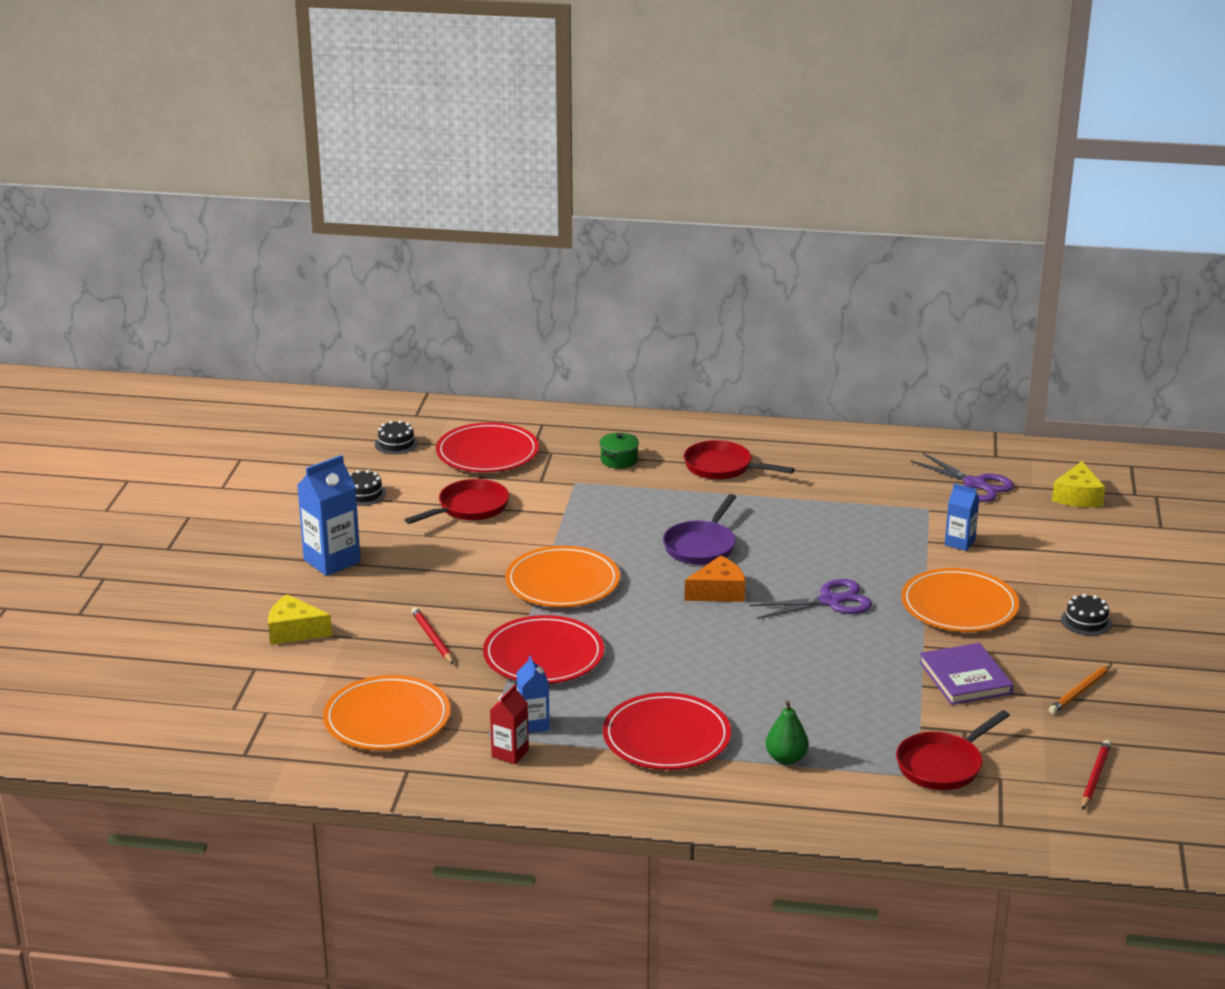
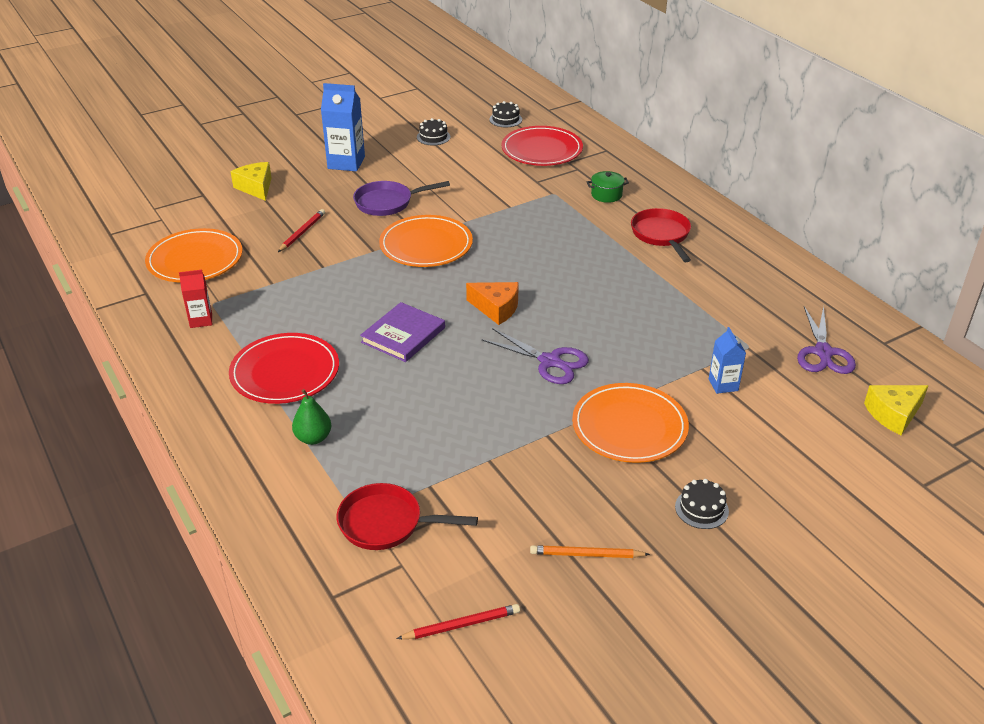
camera: 50 degrees right, 10 degrees up
red pan [405,479,509,524] -> none
red plate [483,615,604,684] -> none
blue carton [516,655,550,733] -> none
purple pan [663,494,736,565] -> purple pan moved to [353,181,450,216]
purple book [919,643,1014,705] -> purple book moved to [360,302,445,362]

